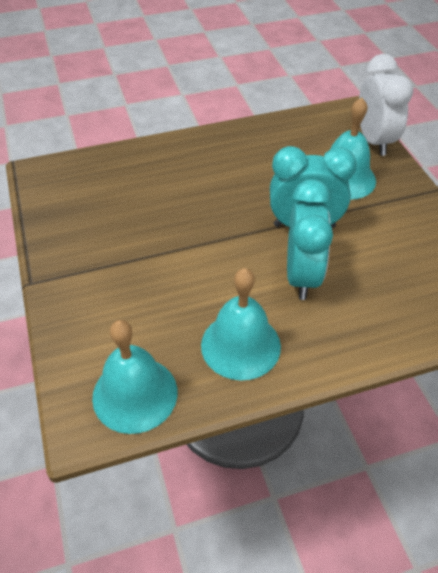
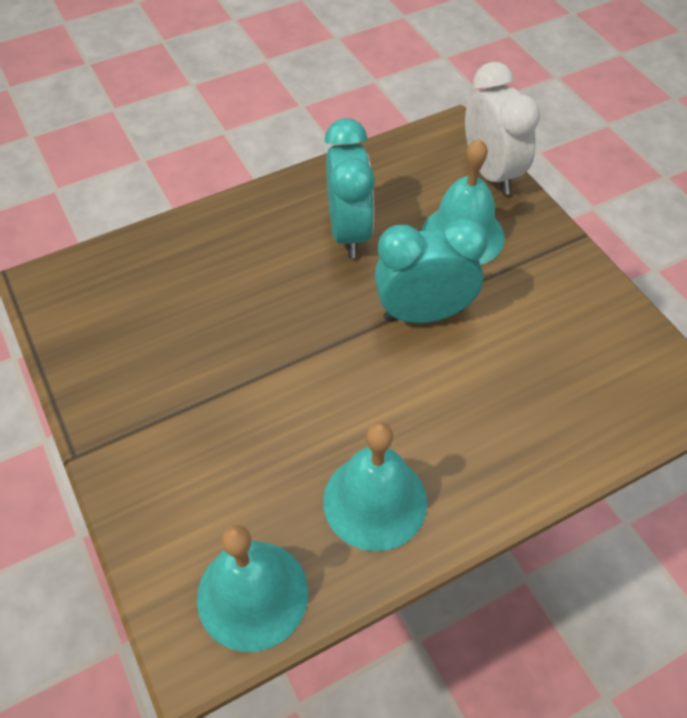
camera: 10 degrees left, 5 degrees up
turquoise clock [287,179,333,300] -> turquoise clock moved to [325,118,375,258]

